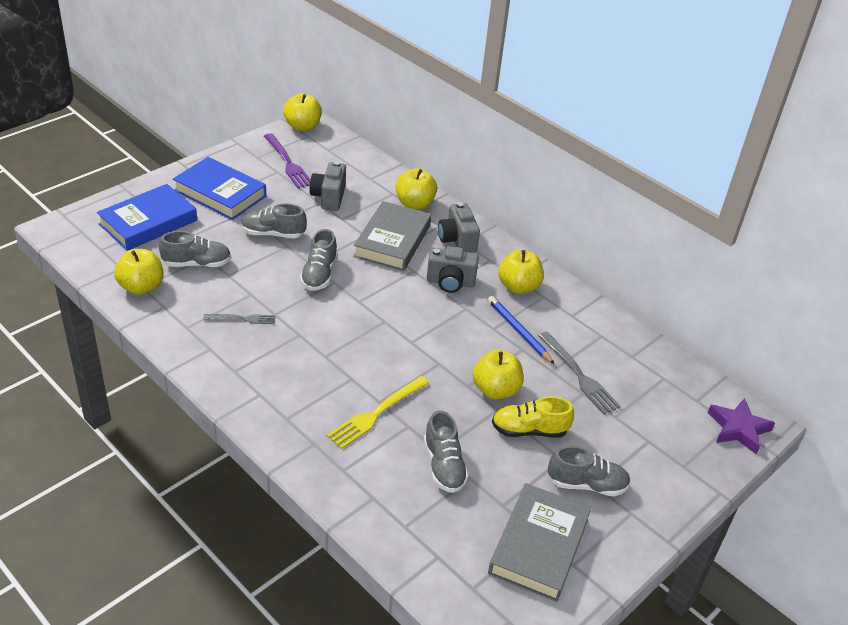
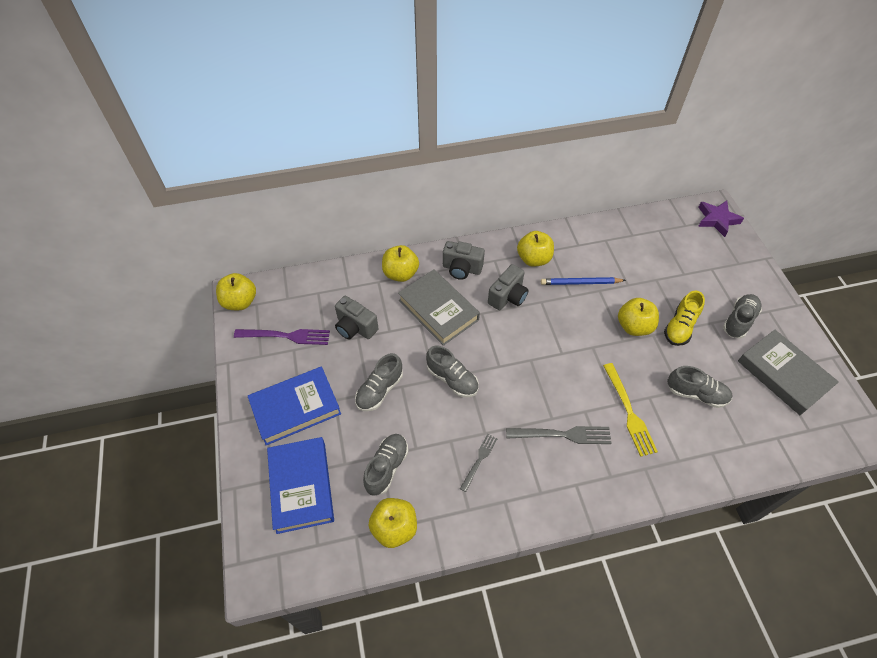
camera: 55 degrees left, 15 degrees up
grey fork [538,332,621,415] -> grey fork moved to [506,426,612,444]

